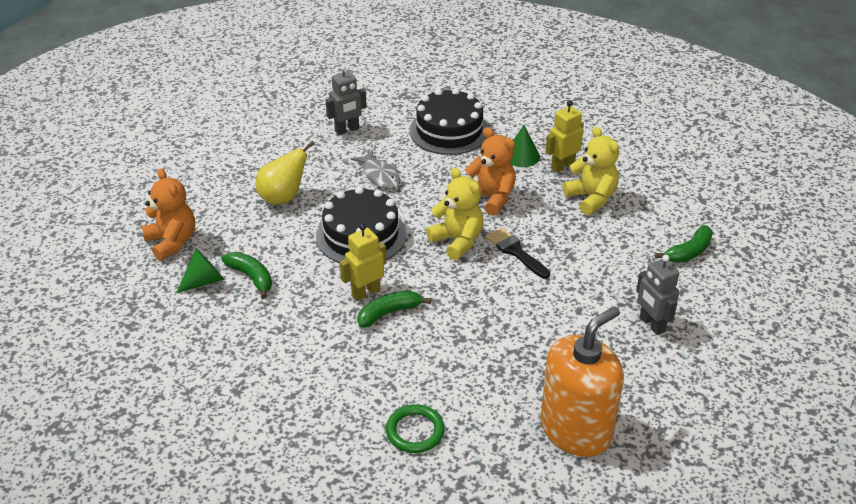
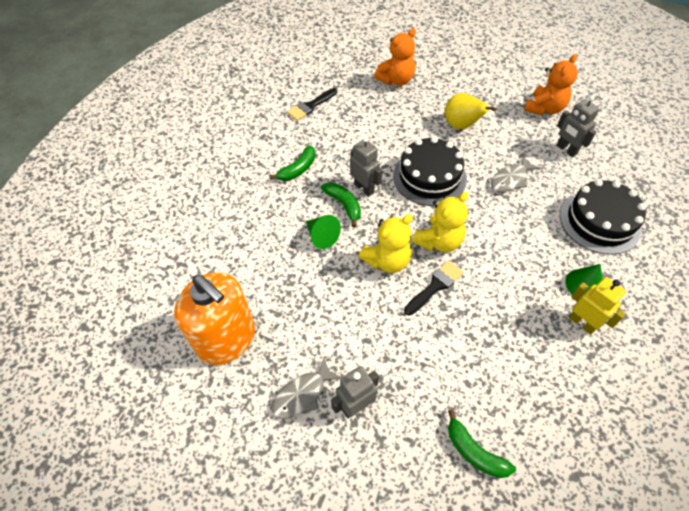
camera: 85 degrees right, 15 degrees up
green cone [176,248,224,293] -> green cone moved to [306,215,341,249]
green banana [221,252,272,299] -> green banana moved to [269,145,316,181]
yellow robot [340,223,387,301] -> grey robot [350,137,382,197]
green ring [386,404,445,453] -> none
orange teddy bear [465,127,516,216] -> orange teddy bear moved to [524,54,578,115]
yellow teddy bear [563,127,619,215] -> yellow teddy bear moved to [359,214,413,273]
none -> grey fish [272,358,342,419]
none -> black brush [287,88,337,121]

